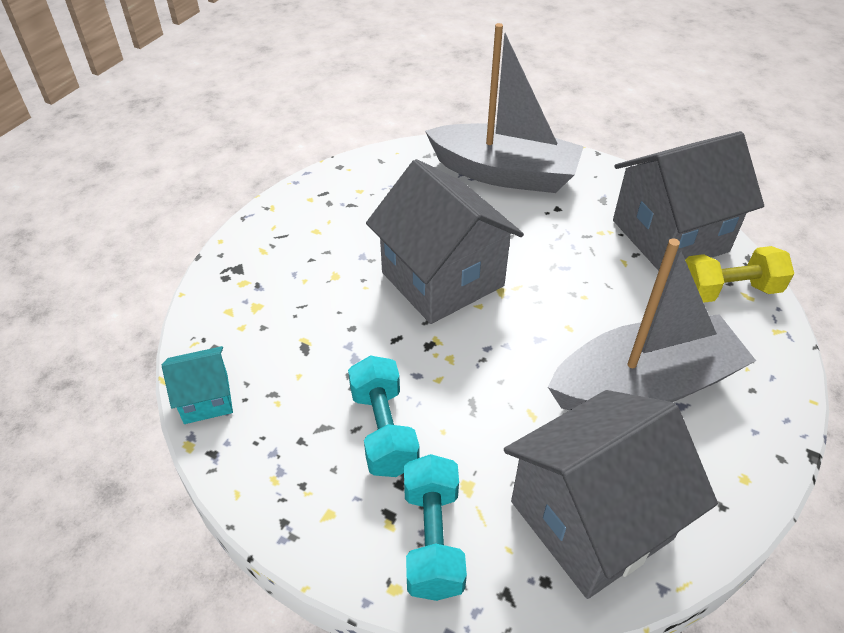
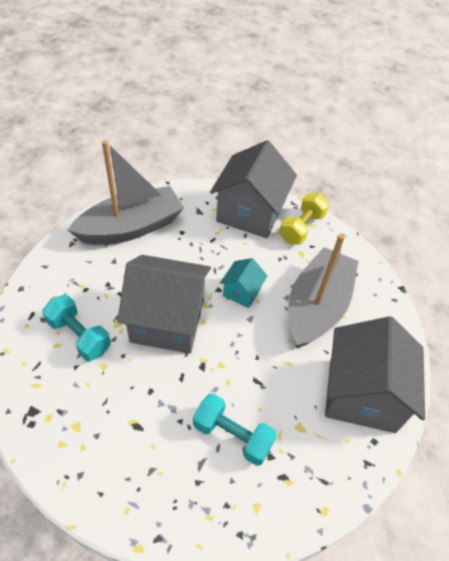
camera: 50 degrees left, 5 degrees up
turquoise house [162,346,233,424] -> turquoise house moved to [220,258,267,308]
turquoise dumbbell [404,454,467,601] -> turquoise dumbbell moved to [42,295,111,361]

